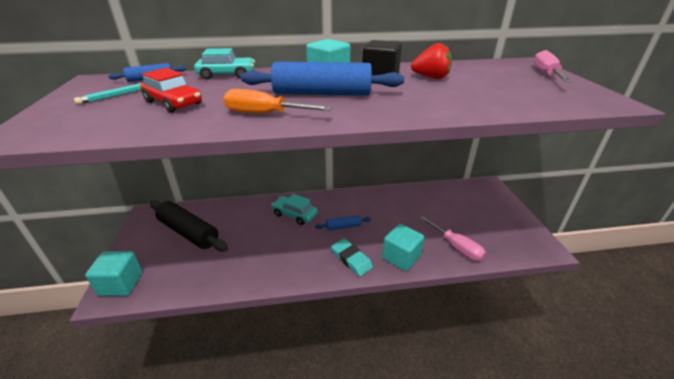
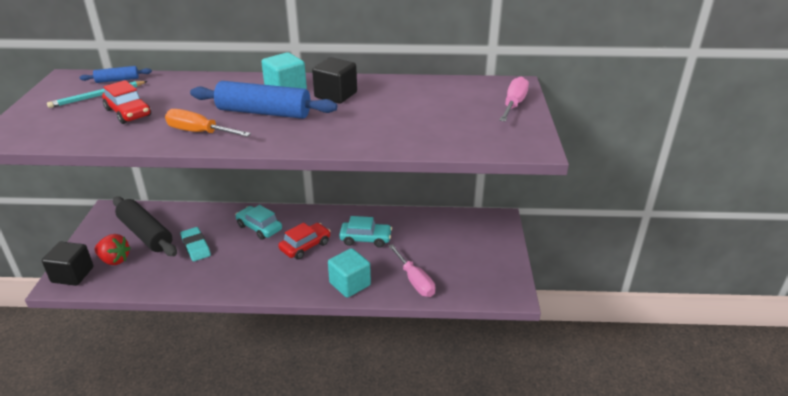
camera: 10 degrees right, 0 degrees up
turquoise cube [85,251,142,296] -> black cube [42,242,93,286]
turquoise car [194,48,255,80] -> turquoise car moved to [339,216,392,248]
blue rolling pin [315,215,372,231] -> red car [278,223,331,260]
turquoise eraser [331,239,373,276] -> turquoise eraser moved to [180,227,211,261]
red strawberry [411,43,452,79] -> red strawberry moved to [95,234,131,265]

